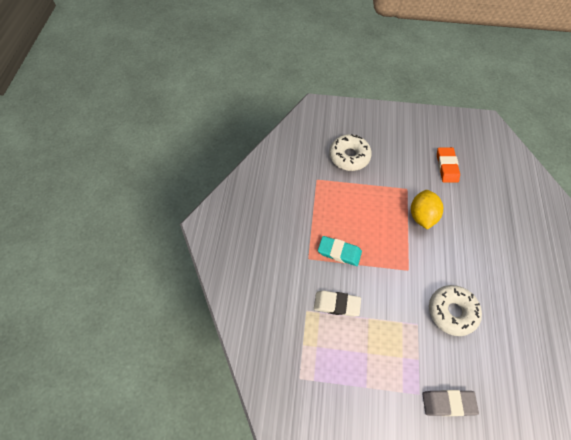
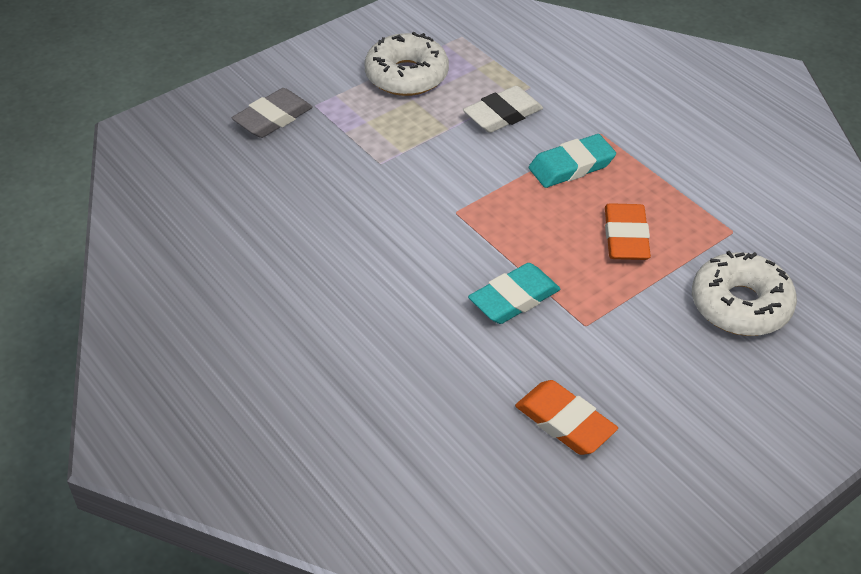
camera: 135 degrees right, 15 degrees down
yellow lemon [411,190,443,230] -> turquoise eraser [468,263,560,324]
white donut [429,285,482,336] -> white donut moved to [365,32,449,96]
none -> orange eraser [605,203,651,260]

